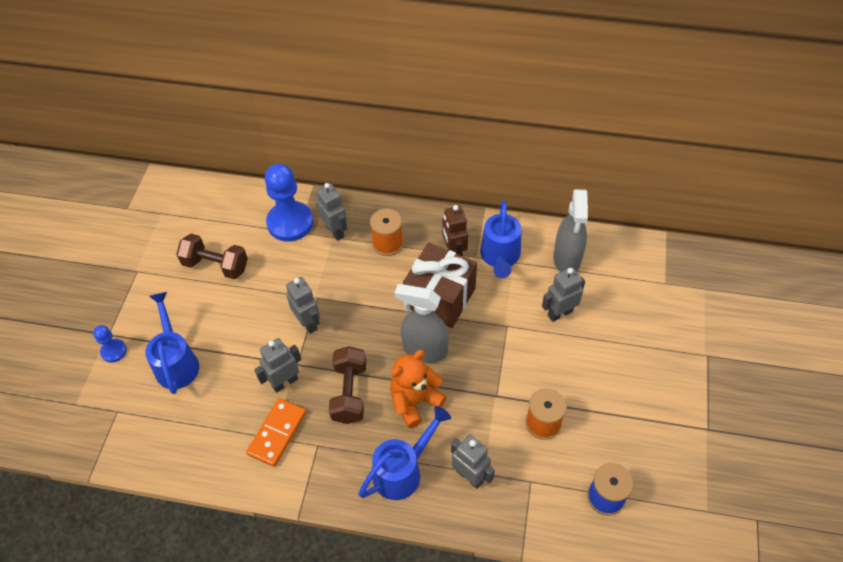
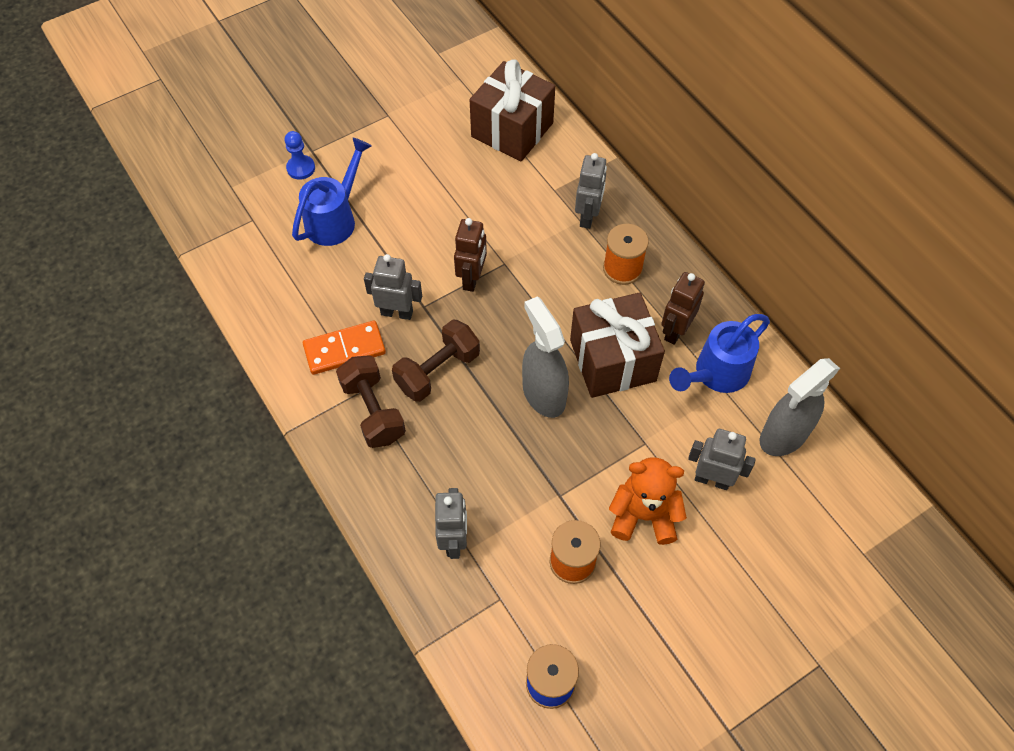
camera: 45 degrees right, 5 degrees up
brown dumbbell [176,234,248,279] -> brown dumbbell moved to [336,355,406,448]
blue pawn [265,164,313,242] -> none
grey robot [286,277,320,334] -> brown robot [454,218,487,292]
blue watering can [358,406,451,500] -> none
orange teddy bear [390,350,447,428] -> orange teddy bear moved to [609,457,687,545]
none -> brown gift [470,59,555,161]

